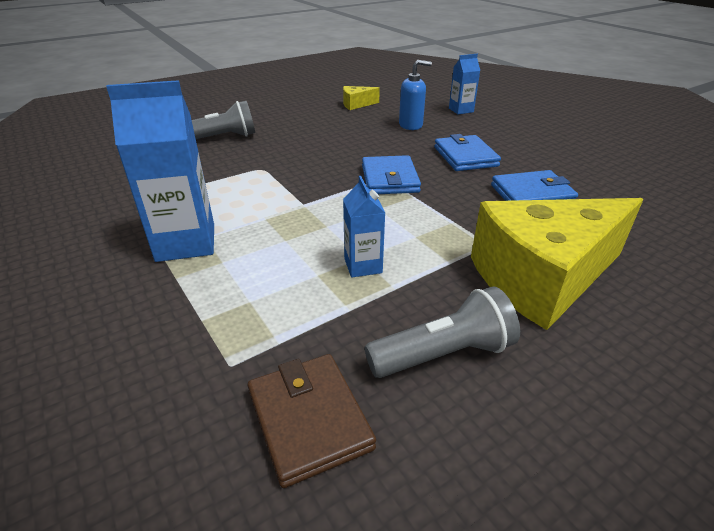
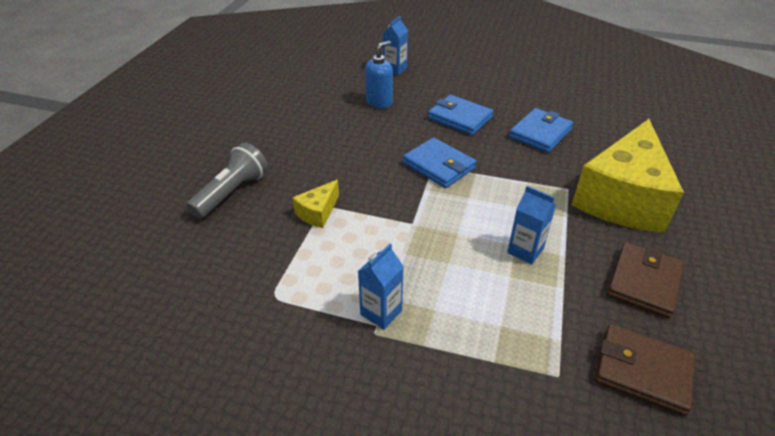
camera: 40 degrees left, 5 degrees up
blue carton [106,80,214,262] -> blue carton [358,243,404,330], size x0.55
yellow cheese [343,86,380,110] -> yellow cheese moved to [292,180,339,228]
grey flashlight [365,286,520,378] -> brown wallet [607,242,684,318]

